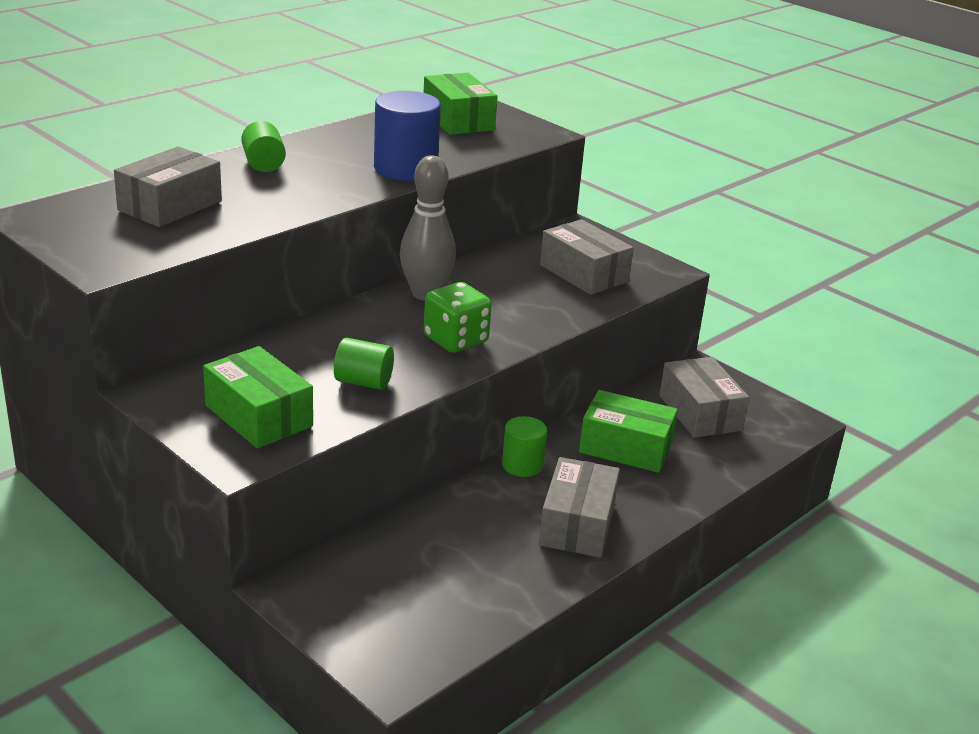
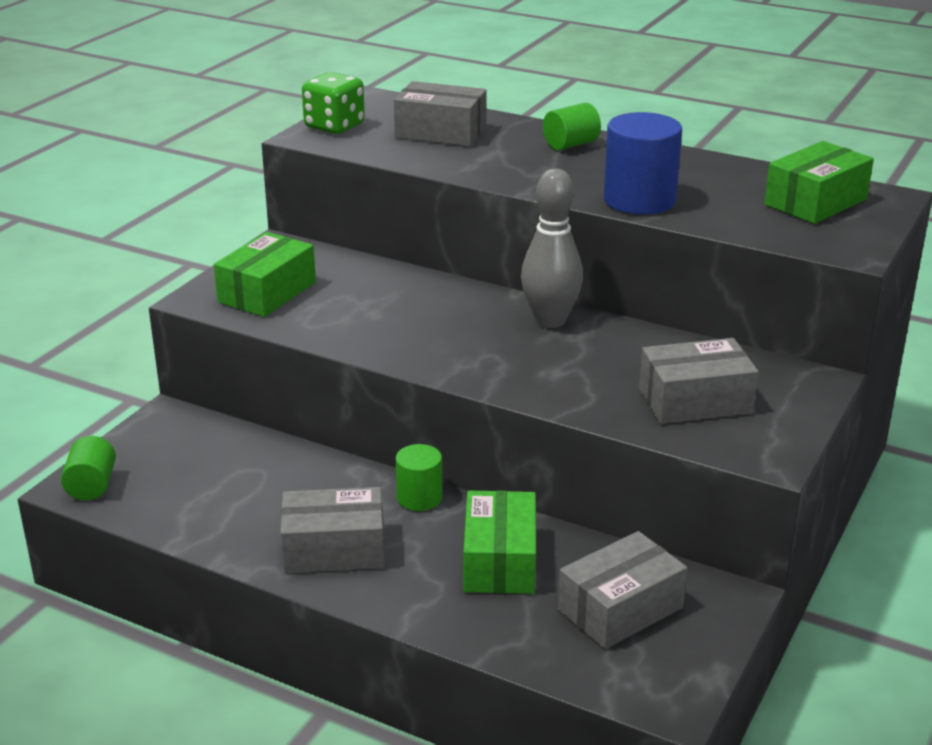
camera: 75 degrees right, 0 degrees up
green cylinder [334,338,394,390] -> green cylinder moved to [61,436,116,500]
green dice [424,282,492,353] -> green dice moved to [302,72,365,134]
grey box [540,219,634,295] -> grey box turned 45 degrees clockwise [639,338,758,424]

